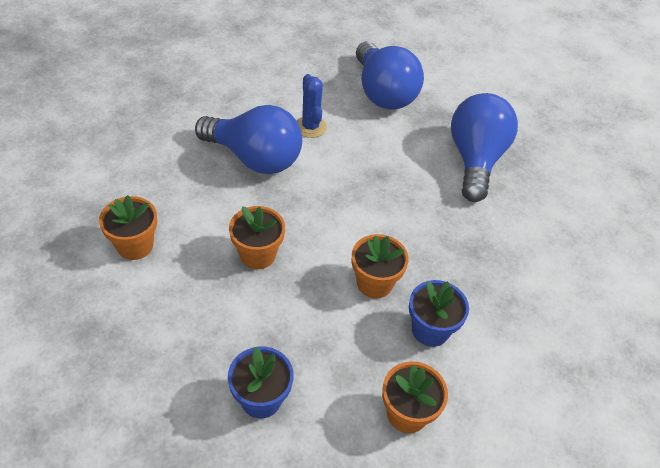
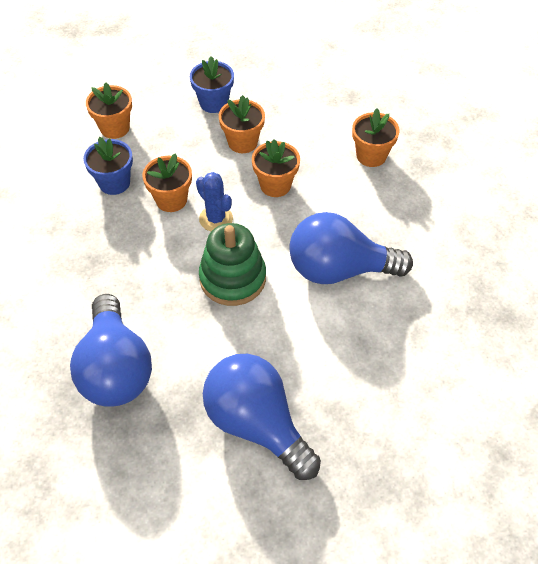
camera: 160 degrees right, 5 degrees up
blue cactus [297,74,327,138] -> blue cactus moved to [196,172,233,231]
none -> green stacking toy [199,223,266,306]
none -> orange flower pot [219,95,265,153]

